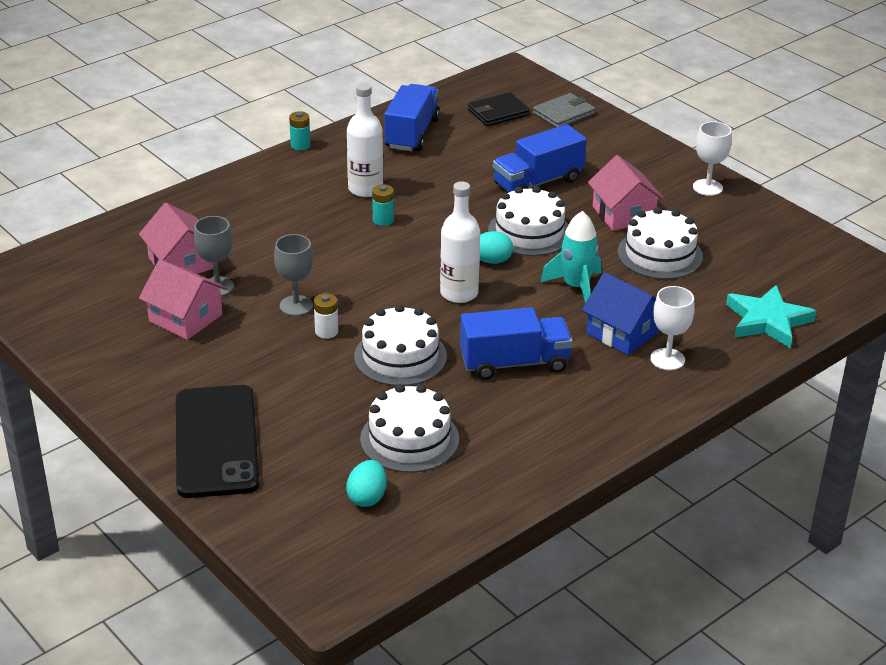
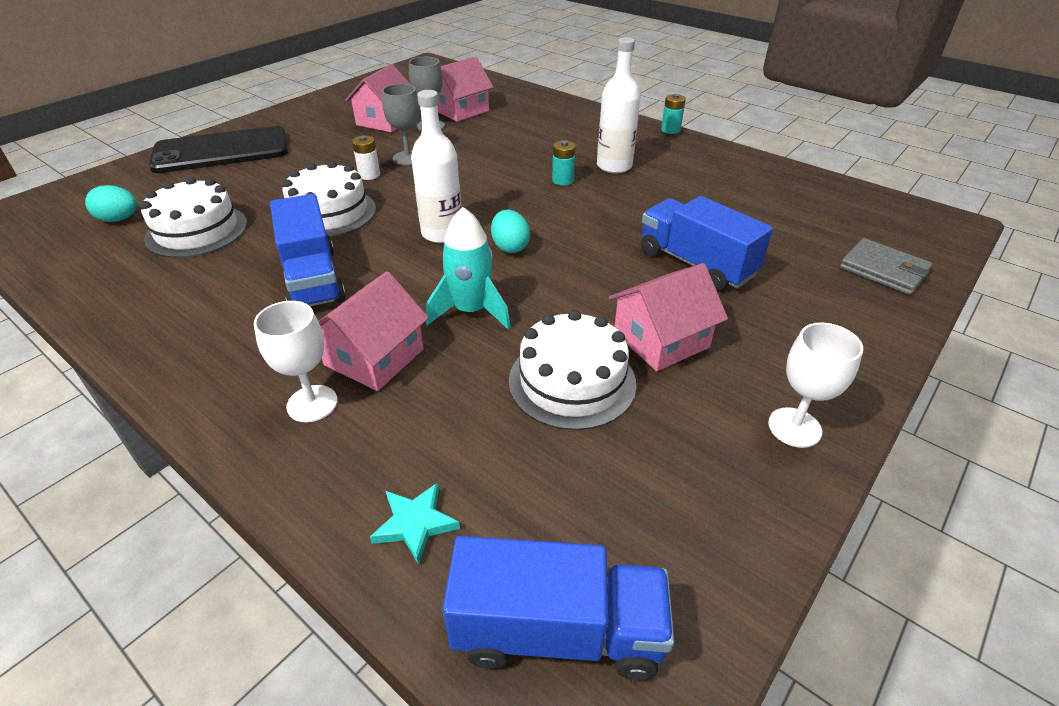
camera: 80 degrees right, 5 degrees up
blue truck [384,84,440,151] -> blue truck moved to [443,536,674,680]
black wallet [468,92,530,126] -> none
white cake [488,186,568,256] -> none
blue house [582,272,659,355] -> pink house [318,271,429,391]
turquoise star [726,285,816,348] -> turquoise star [370,483,460,565], size x0.56

